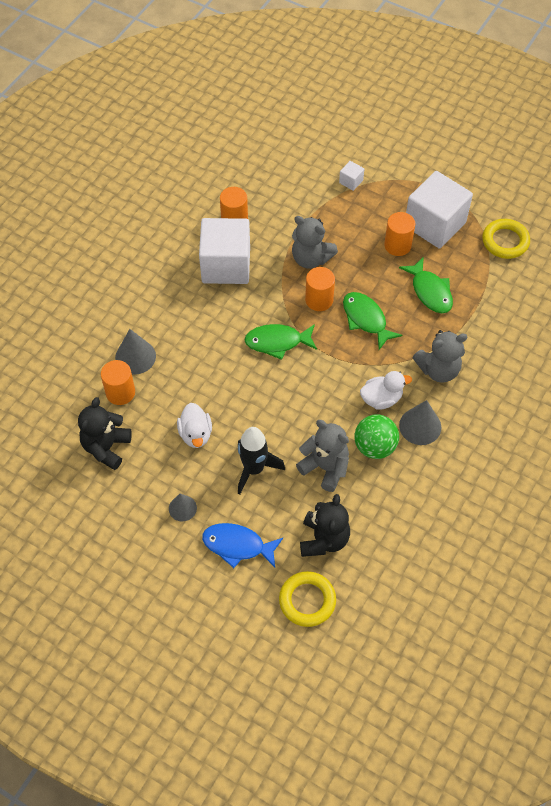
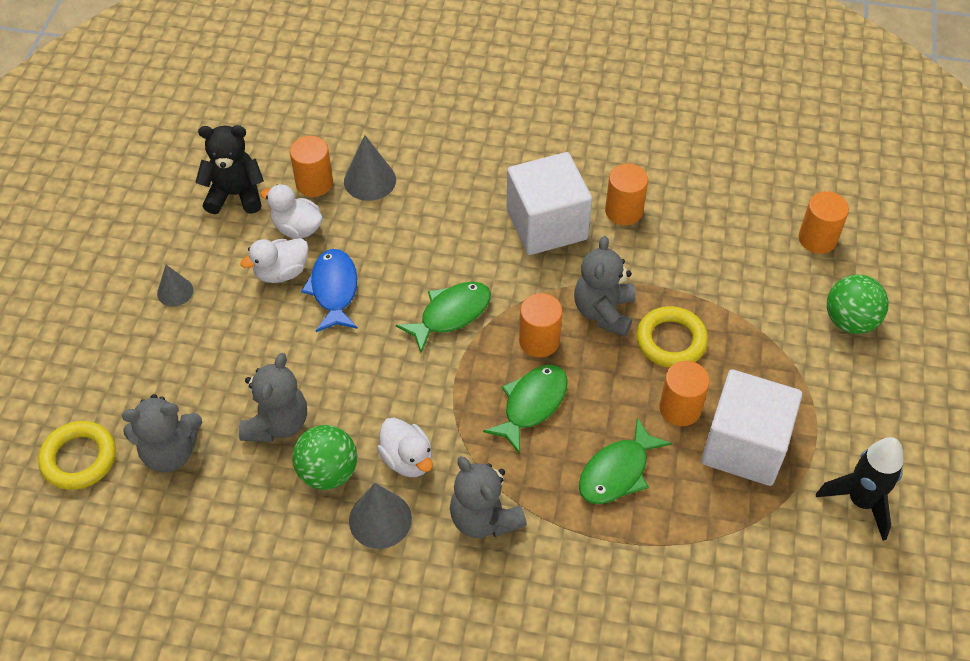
camera: 70 degrees right, 5 degrees down
blue fish [202,523,283,568] -> blue fish moved to [301,249,358,332]
black rocket [238,427,285,495] -> black rocket moved to [816,437,904,541]
green fish [245,324,317,360] -> green fish turned 75 degrees clockwise [396,282,491,353]
black teddy bear [300,494,350,557] -> grey teddy bear [122,394,202,472]
white cube [339,161,364,191] -> none
yellow ring [482,219,530,259] -> yellow ring moved to [636,306,708,368]
none -> white duck [260,184,323,239]
none -> orange cylinder [798,191,849,254]
none -> green ball [827,275,889,334]

